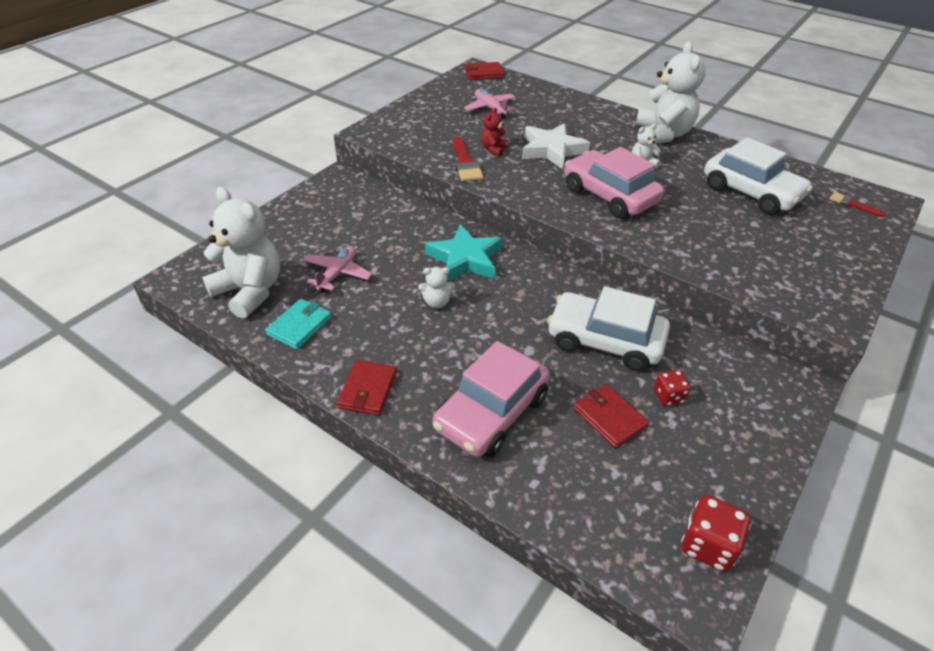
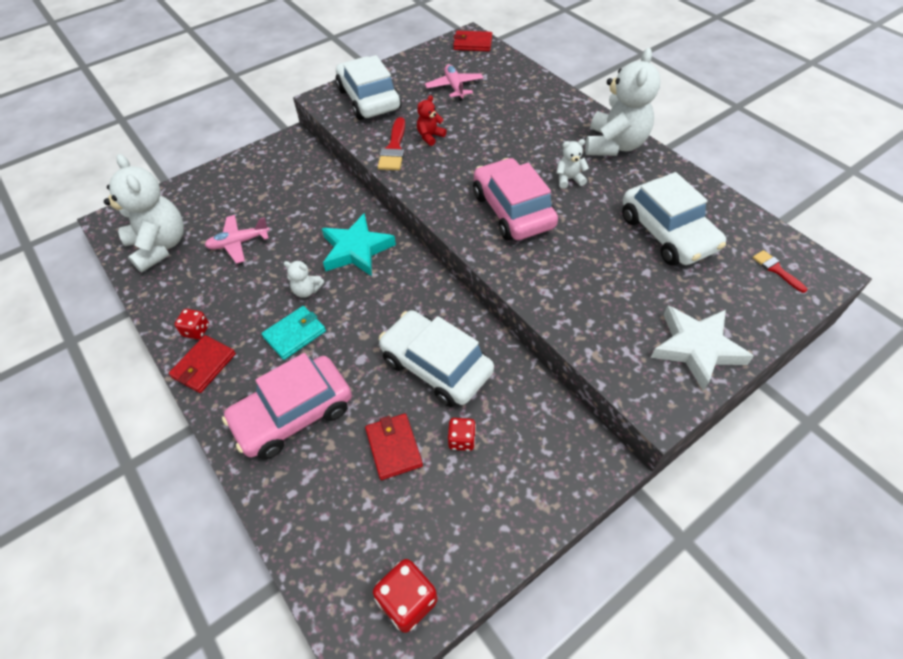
camera: 20 degrees right, 10 degrees up
turquoise wallet [265,299,332,350] -> turquoise wallet moved to [262,306,326,360]
pink plane [304,246,372,292] -> pink plane turned 150 degrees counterclockwise [205,215,270,264]
white star [522,123,590,169] -> white star moved to [651,306,754,391]
none -> red dice [175,309,209,340]
none -> white car [336,55,401,120]

